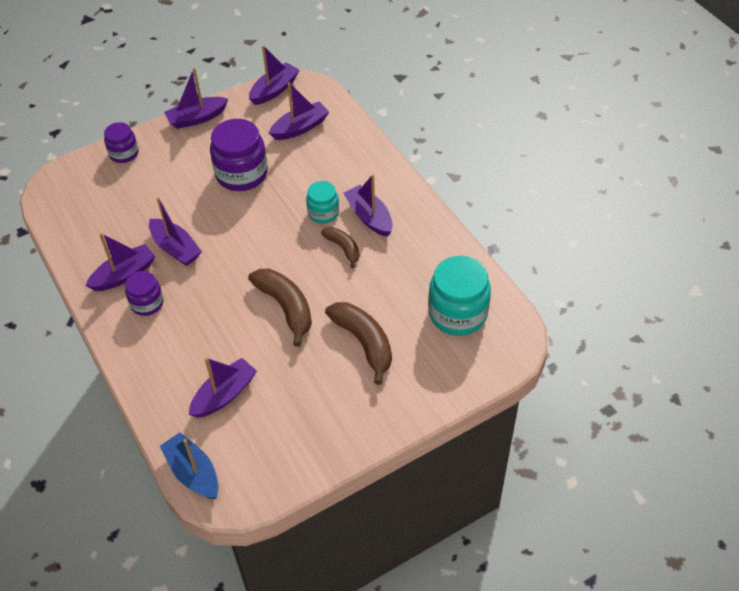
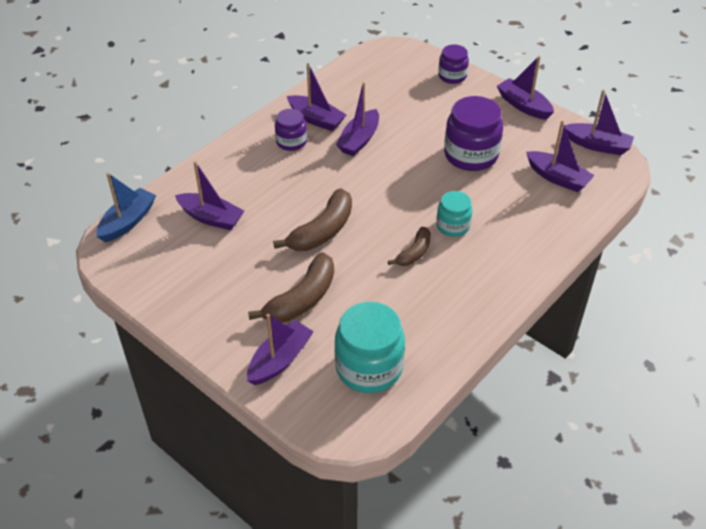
camera: 70 degrees right, 5 degrees down
purple boat [343,174,393,237] -> purple boat moved to [247,314,314,385]

